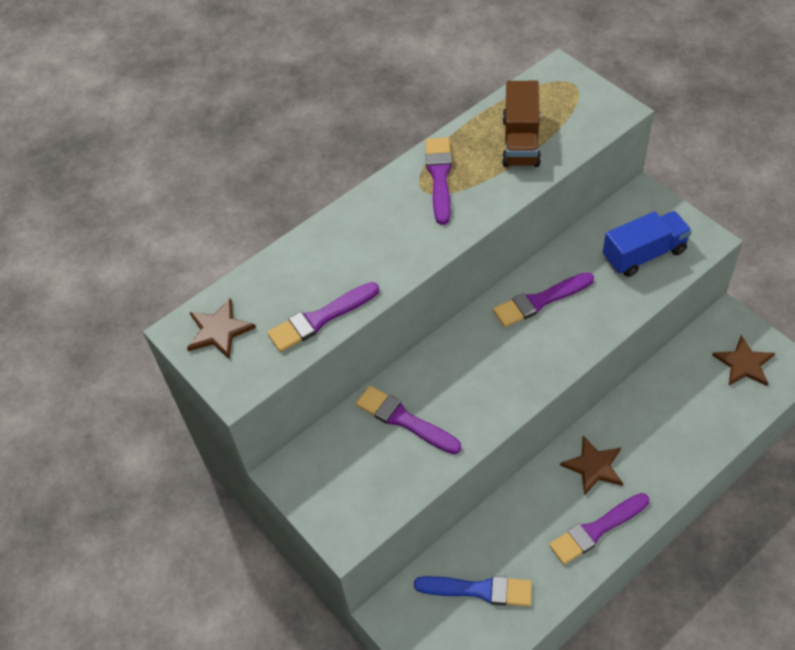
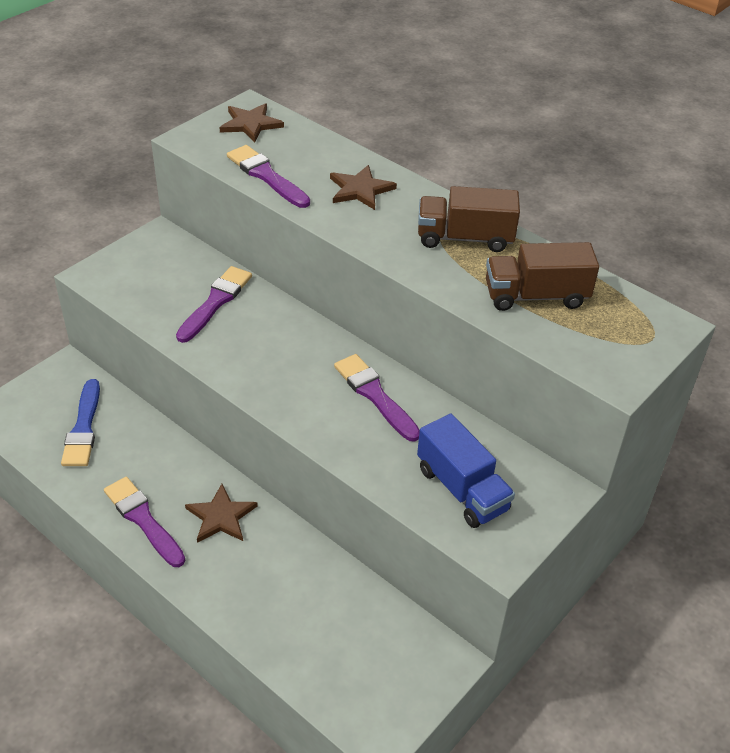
camera: 75 degrees right, 10 degrees down
purple brush [425,137,452,225] -> brown truck [418,186,520,252]
brown star [712,335,775,386] -> brown star moved to [330,165,397,210]

